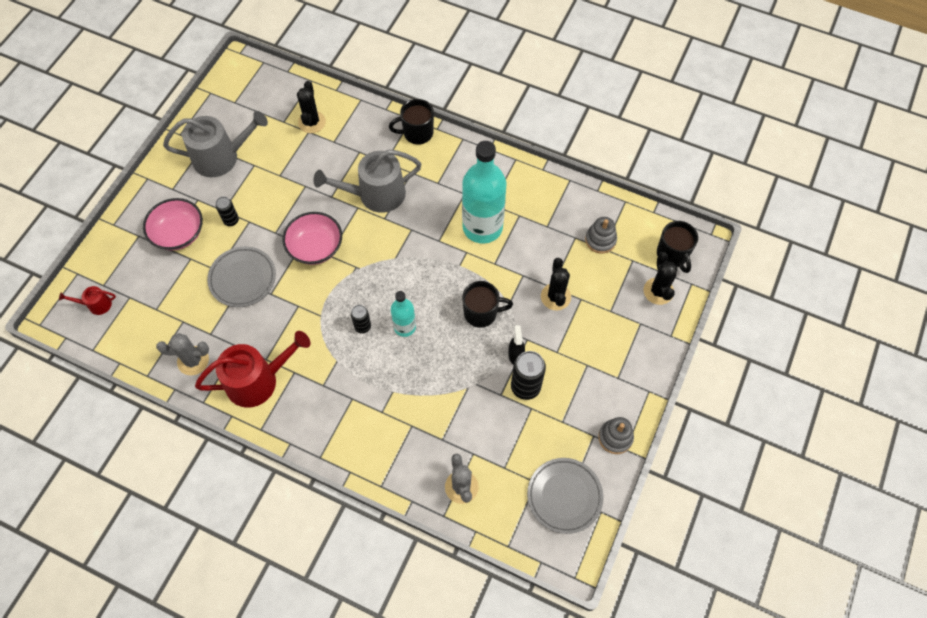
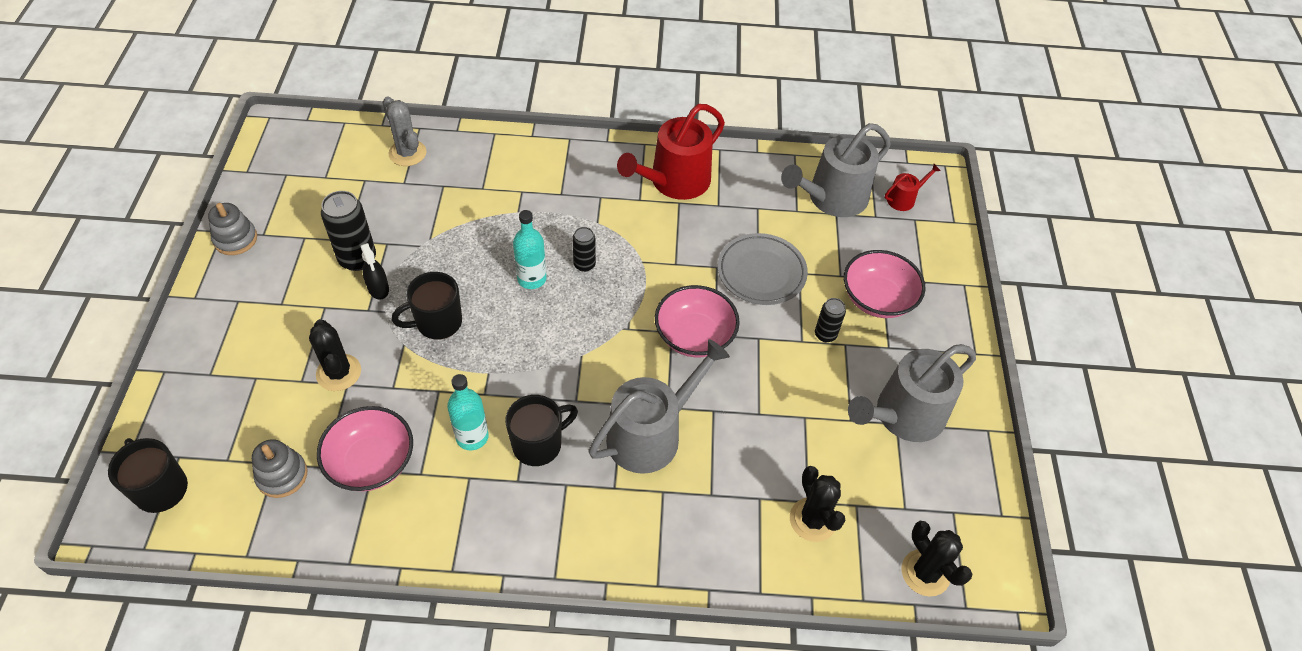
camera: 155 degrees right, 10 degrees down
grey cactus [156,333,209,375] -> none
black mug [389,99,434,145] -> black mug moved to [505,395,578,466]
turquoise bottle [462,141,506,244] -> turquoise bottle [447,374,489,450], size x0.52
grey plate [527,458,603,534] -> none
black cactus [643,252,678,305] -> black cactus moved to [902,521,972,597]
none -> pink bowl [317,406,413,491]
none -> grey watering can [781,123,891,217]

